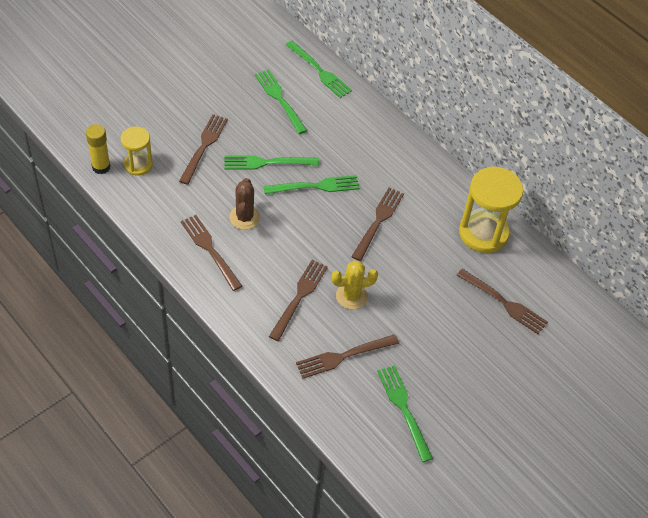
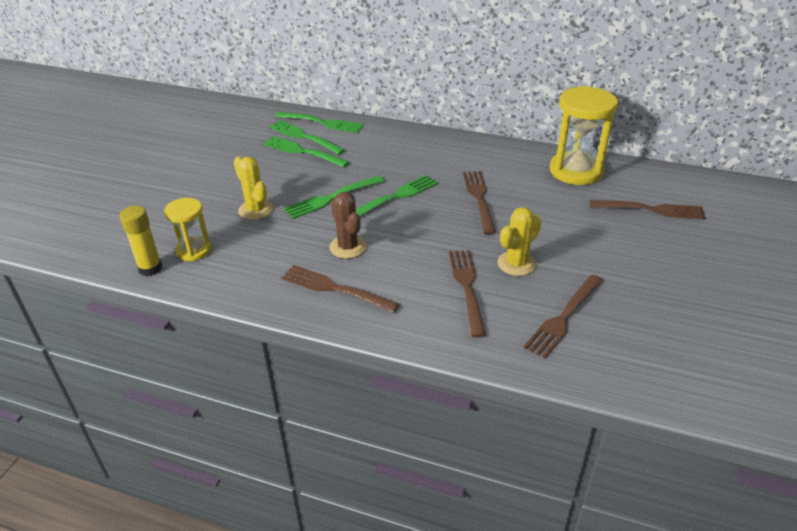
camera: 25 degrees left, 15 degrees down
brown fork [179,114,228,185] -> yellow cactus [234,156,273,220]
green fork [377,365,433,462] -> green fork moved to [269,120,345,154]

